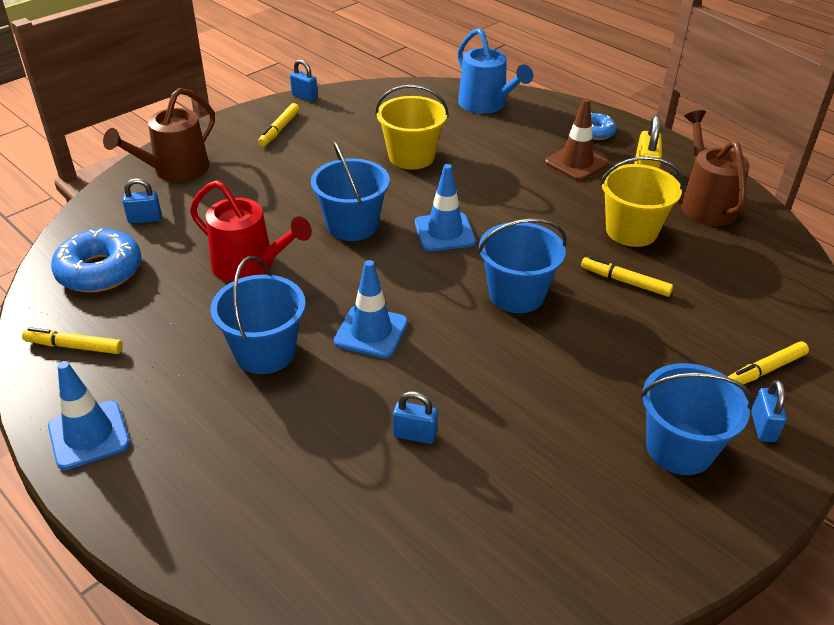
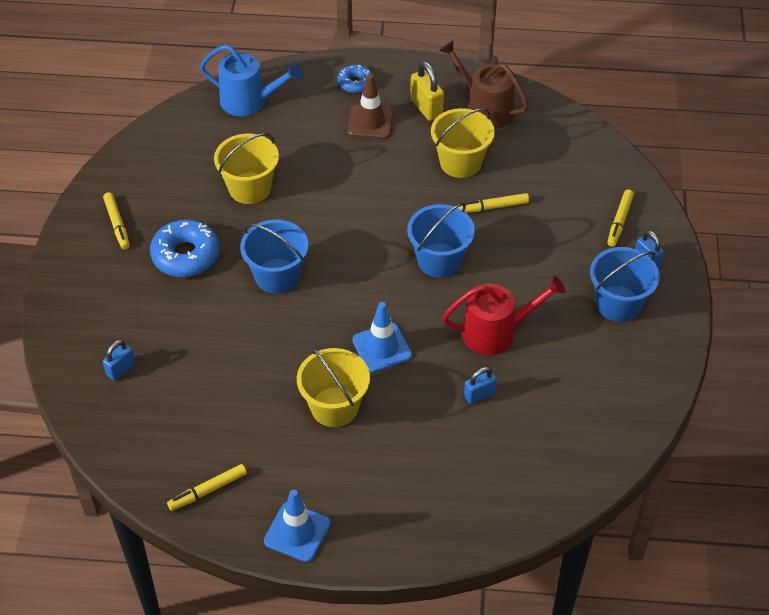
camera: 40 degrees left, 10 degrees up
blue donut [51,229,141,293] -> blue donut moved to [150,219,220,277]
brown watering can [103,88,215,182] -> none
red watering can [190,180,312,282] -> red watering can moved to [442,276,566,355]
blue bucket [211,256,306,374] -> yellow bucket [297,347,370,427]
blue padlock [290,59,318,102] -> none
blue traffic cone [415,164,476,251] -> none

